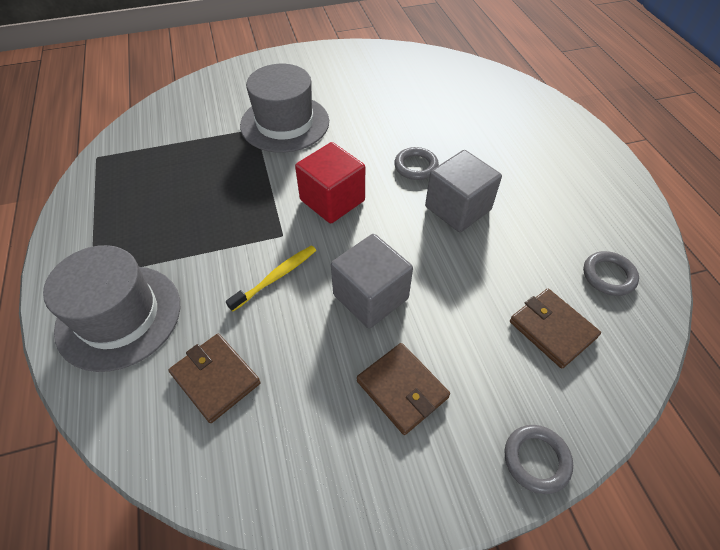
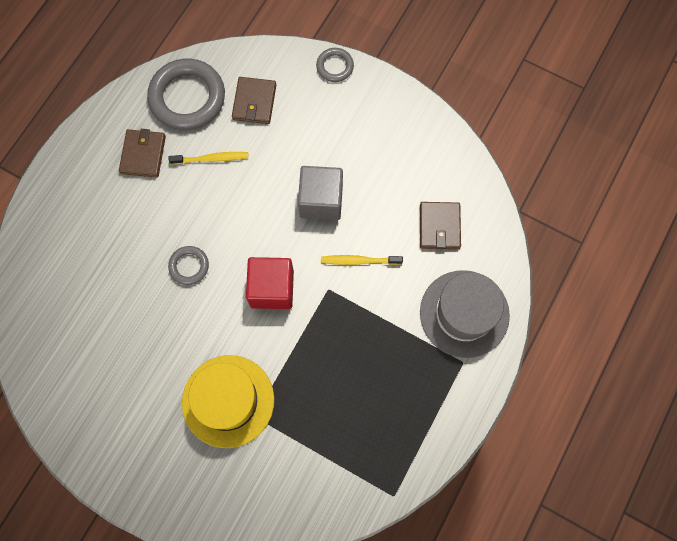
camera: 135 degrees left, 20 degrees up
grey hat [240,64,329,153] -> yellow hat [182,355,274,448]
brown wallet [357,343,450,435] -> brown wallet moved to [119,129,166,178]
grey cube [425,150,502,232] -> none
grey ring [583,251,639,296] -> grey ring [147,59,225,130], size x2.03
none -> yellow toothbrush [169,152,249,165]

